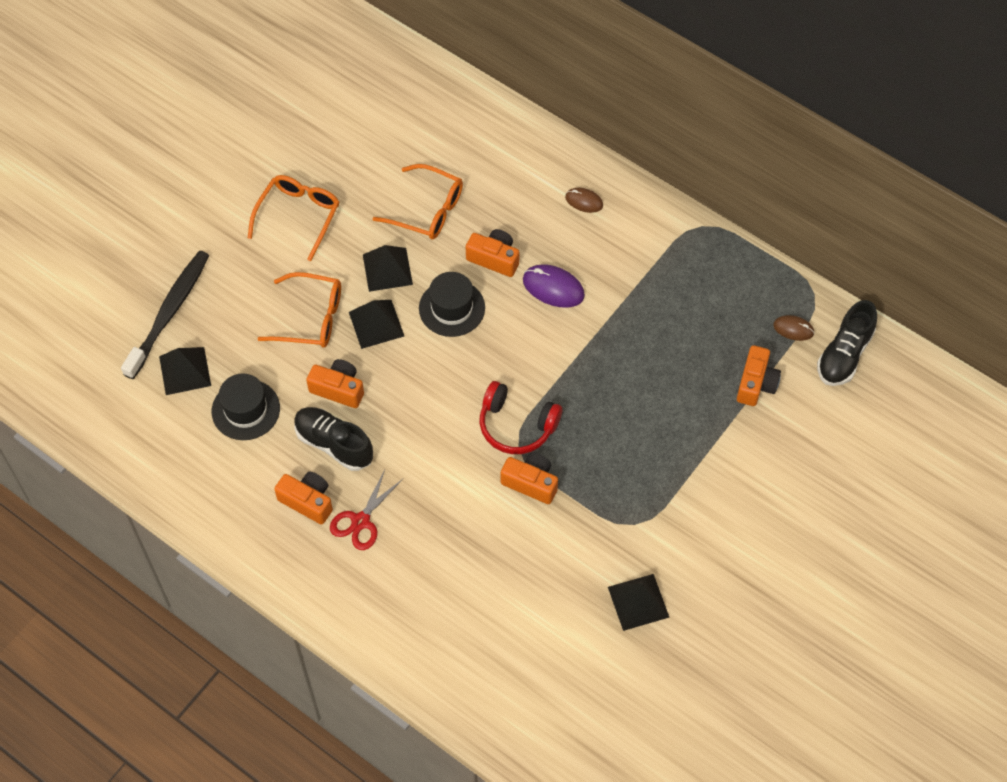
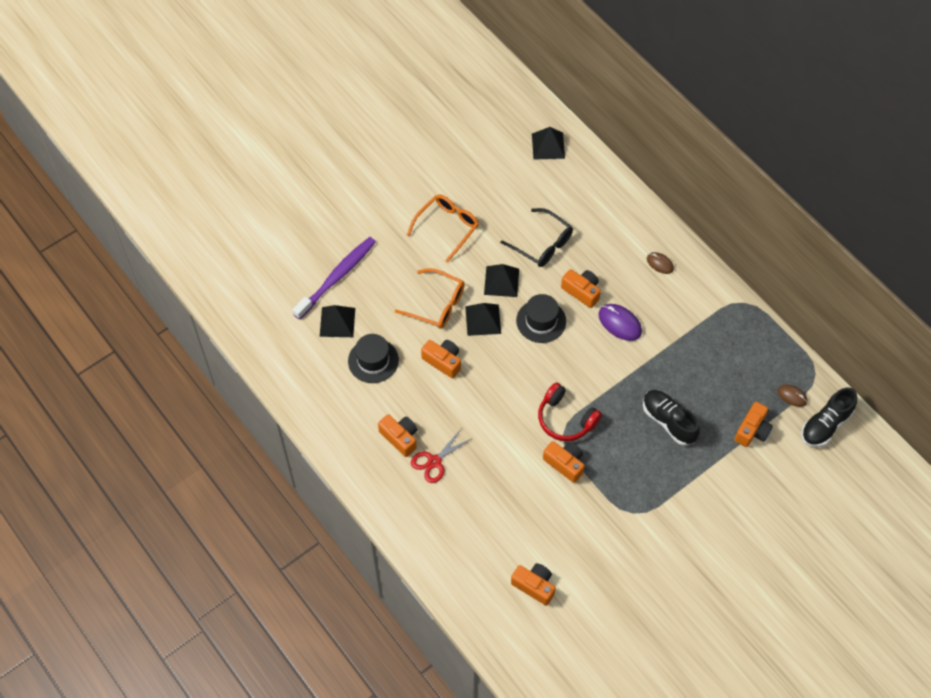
camera: 15 degrees right, 0 degrees up
black toothbrush [121,251,209,379] -> purple toothbrush [292,237,376,320]
black shoe [294,407,373,471] -> black shoe moved to [643,390,700,446]
orange glasses [372,164,463,239] -> black glasses [500,208,573,267]
black pyramid [608,574,669,631] -> black pyramid moved to [532,127,565,160]
none -> orange camera [511,563,556,606]

